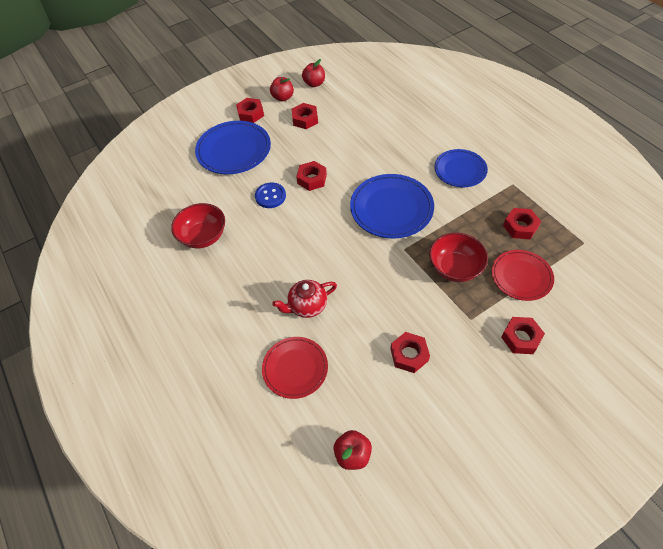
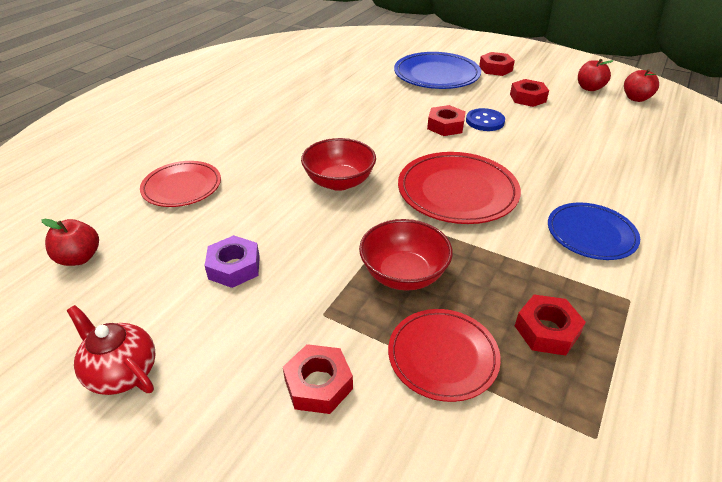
camera: 60 degrees right, 15 degrees down
red bowl [171,203,225,248] -> red bowl moved to [301,138,376,191]
blue button [255,182,286,208] -> blue button moved to [466,108,505,131]
red apple [270,77,294,102] -> red apple moved to [624,69,659,102]
red teapot [272,280,337,318] -> red teapot moved to [67,305,155,395]
blue plate [350,174,434,238] -> red plate [398,152,521,224]
red nut [390,332,430,373] -> purple nut [204,235,260,288]

